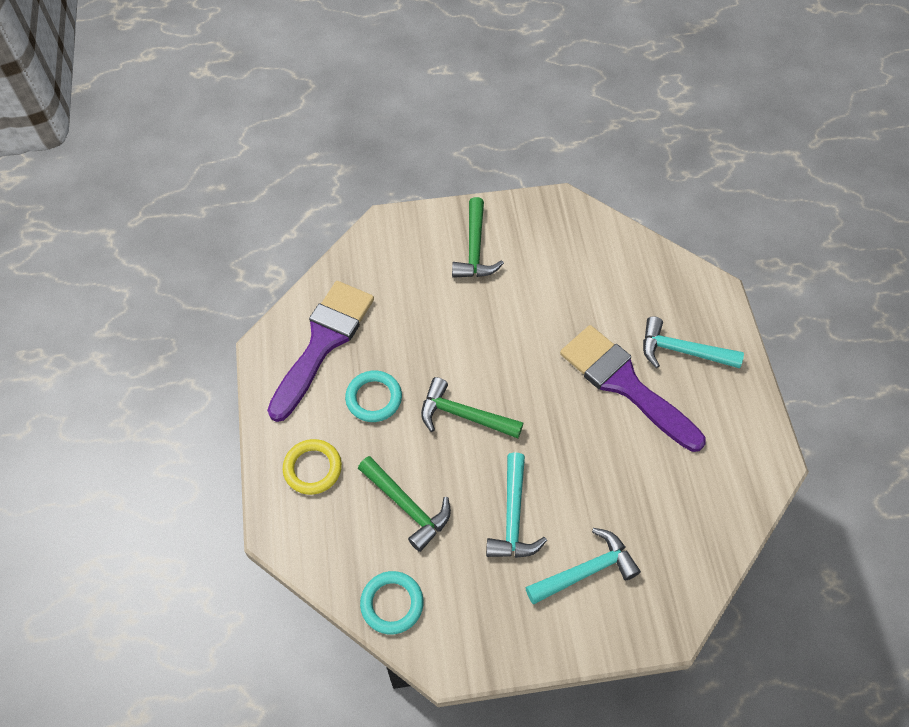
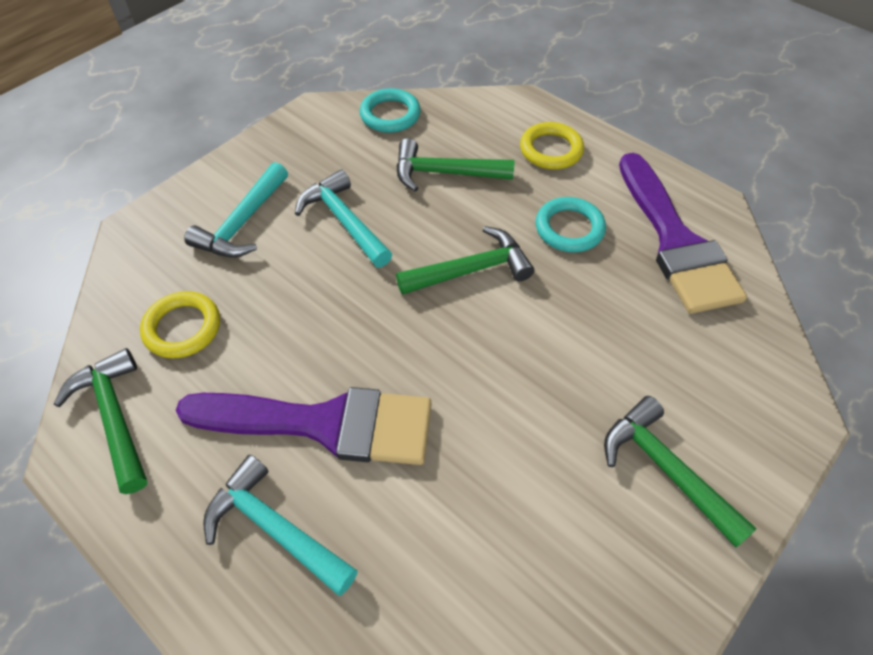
camera: 140 degrees right, 5 degrees down
turquoise hammer [643,316,744,368] -> turquoise hammer turned 120 degrees counterclockwise [203,455,358,596]
none -> green hammer [54,348,147,494]
none -> yellow ring [140,291,220,358]

